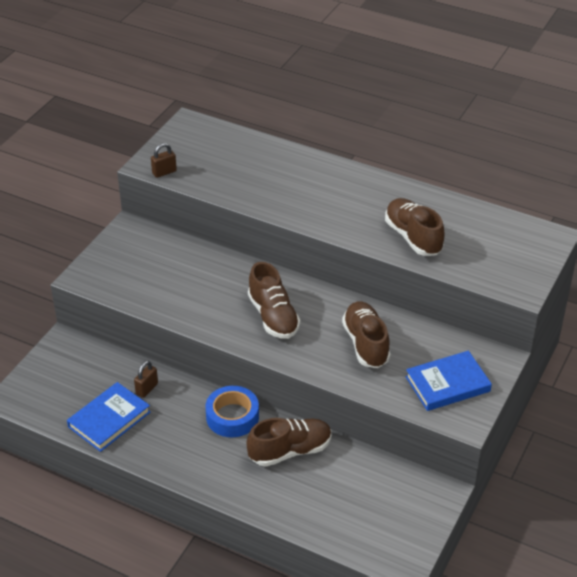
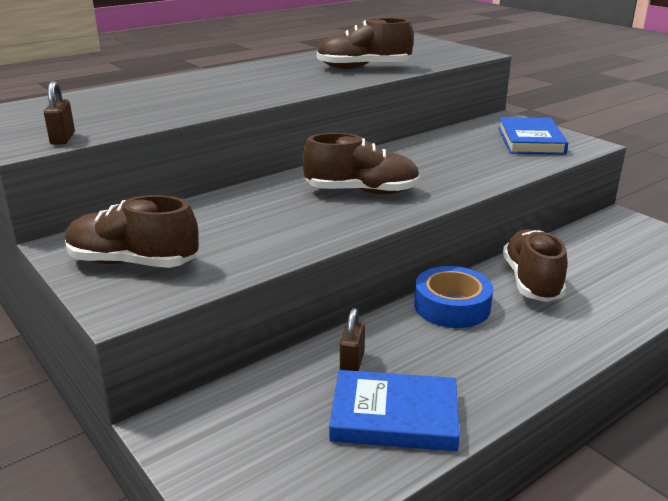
camera: 65 degrees left, 15 degrees down
blue book [67,382,150,452] -> blue book turned 60 degrees counterclockwise [329,370,460,451]
brown padlock [134,361,158,398] -> brown padlock turned 45 degrees clockwise [340,308,365,371]
brown shoe [342,301,390,368] -> brown shoe moved to [65,195,199,268]

